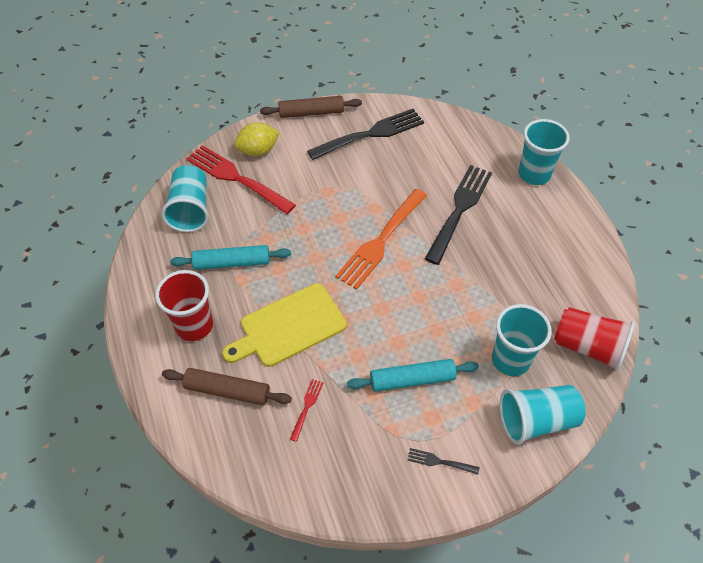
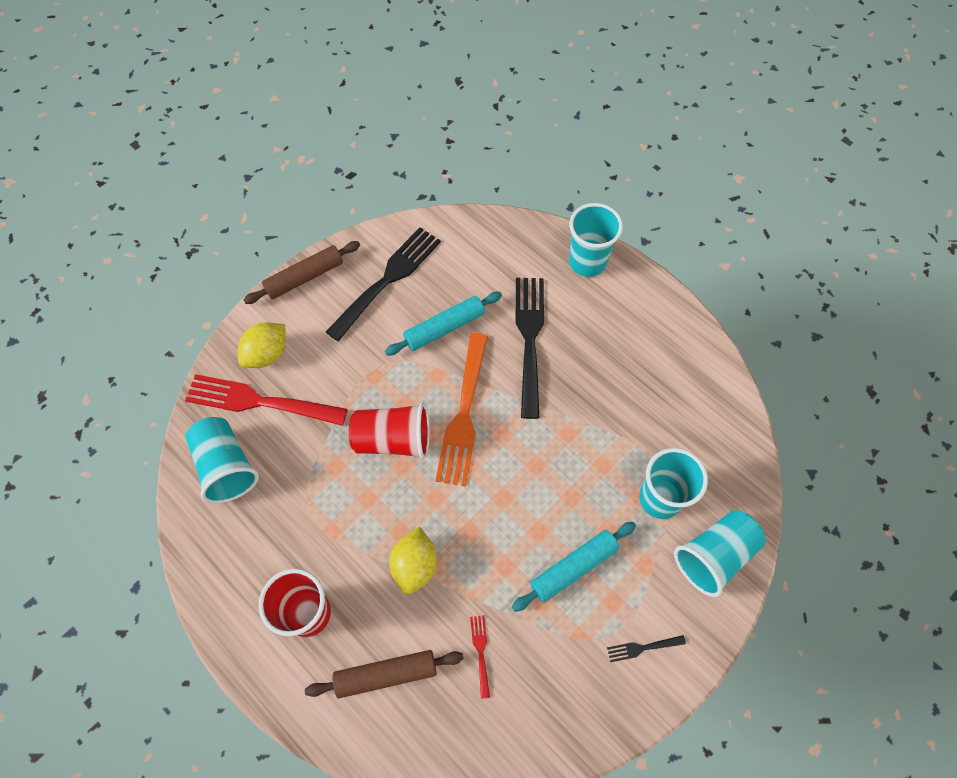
camera: 25 degrees left, 10 degrees up
turquoise rolling pin [170,245,291,270] -> turquoise rolling pin moved to [385,292,502,355]
yellow cutting board [222,283,347,367] -> yellow lemon [389,527,437,594]
red cup [554,307,635,371] -> red cup moved to [349,403,430,459]

